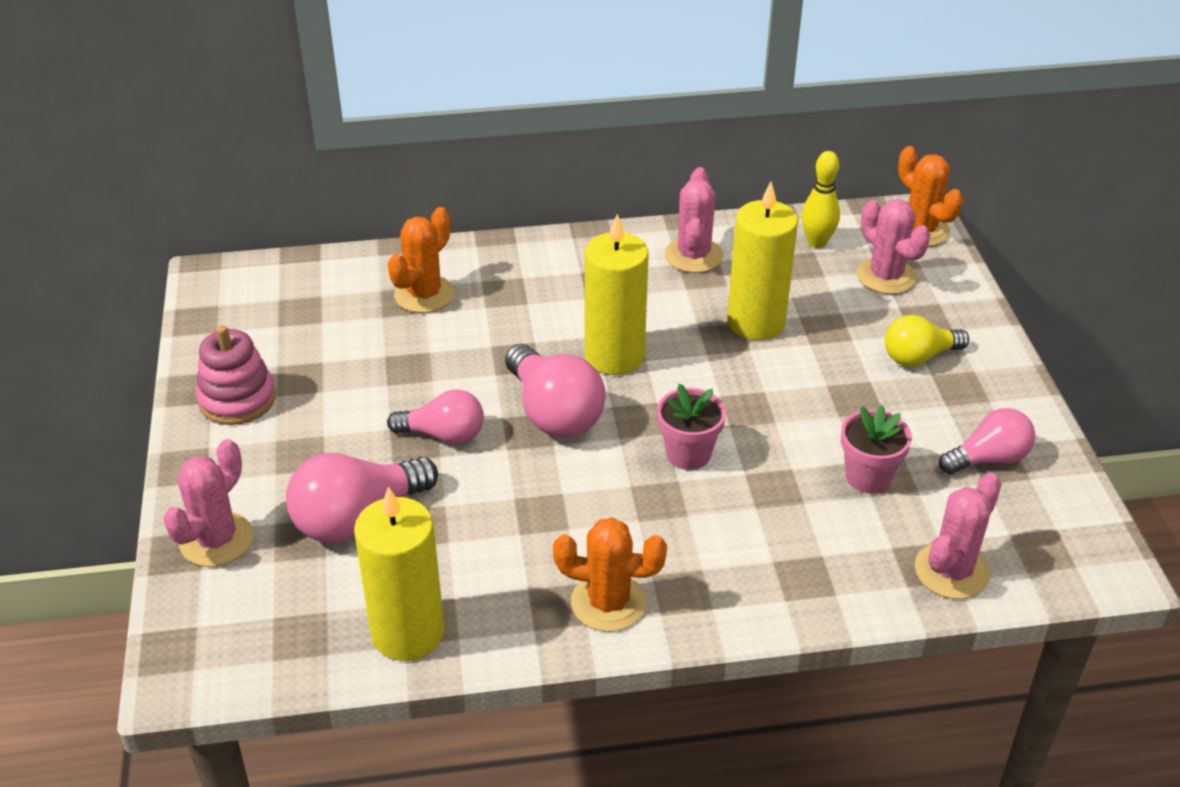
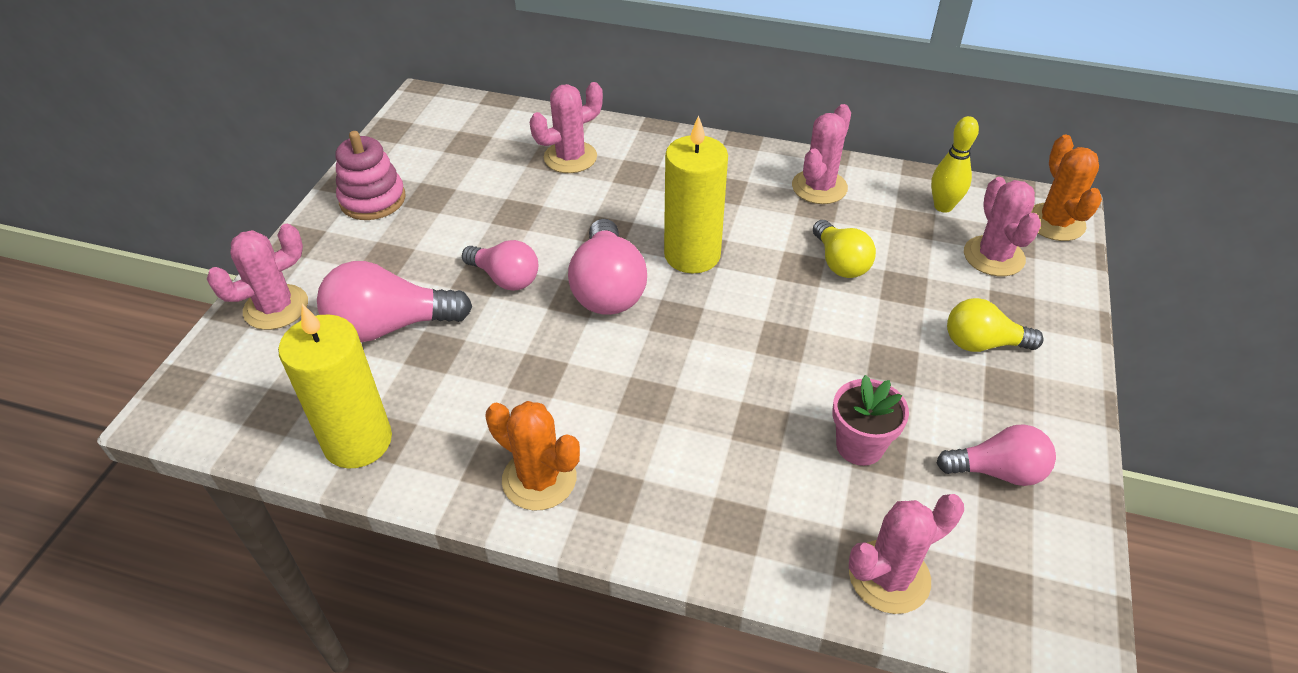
camera: 25 degrees right, 5 degrees up
orange cactus [388,207,455,313] -> pink cactus [530,82,603,173]
pink flower pot [657,384,726,470] -> none
yellow candle [727,182,798,340] -> yellow light bulb [813,220,876,278]

